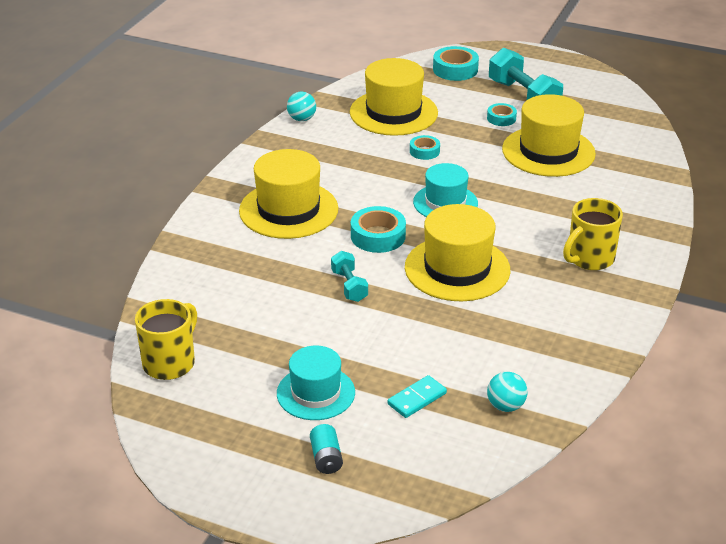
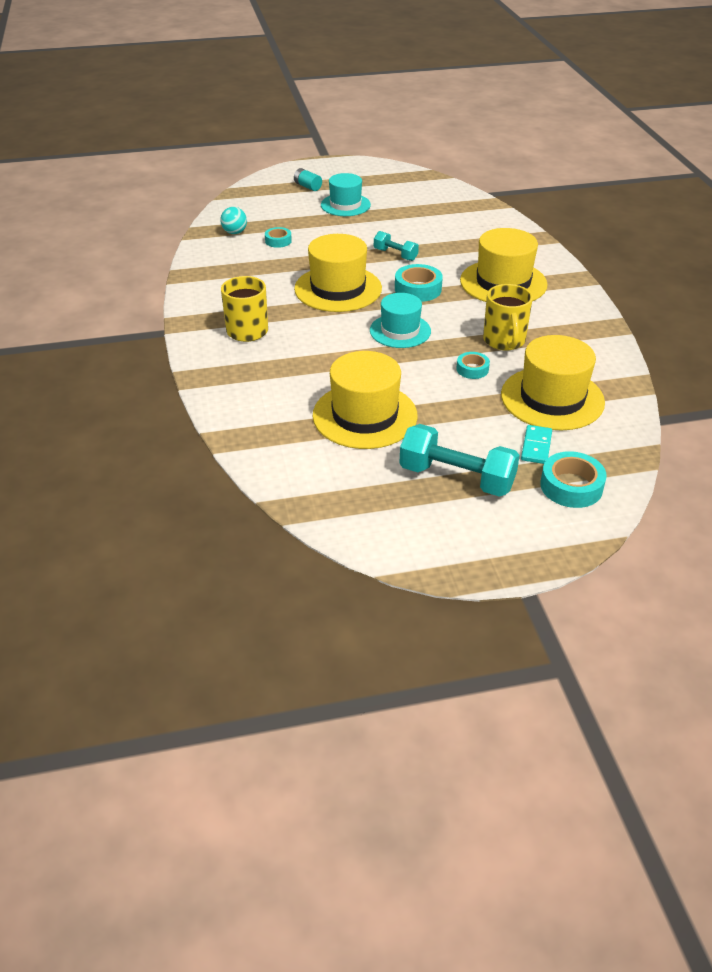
camera: 145 degrees right, 5 degrees up
yellow mug [135,299,197,380] -> yellow mug moved to [483,284,533,350]
turquoise ball [287,92,316,121] -> none
turquoise domino [387,375,447,418] -> turquoise domino moved to [521,425,552,464]
turquoise tape [487,103,517,126] -> turquoise tape moved to [265,227,292,248]

